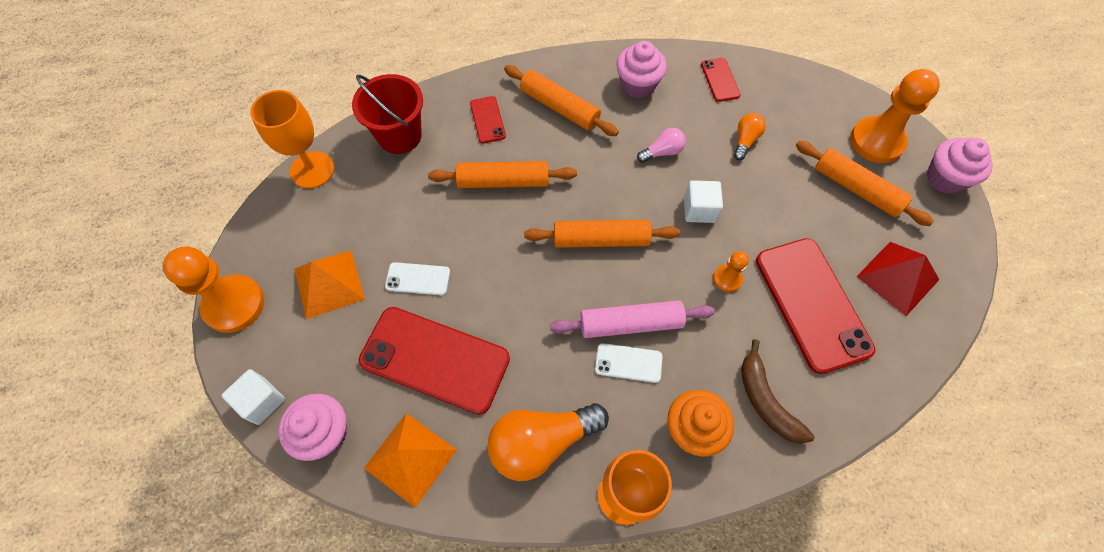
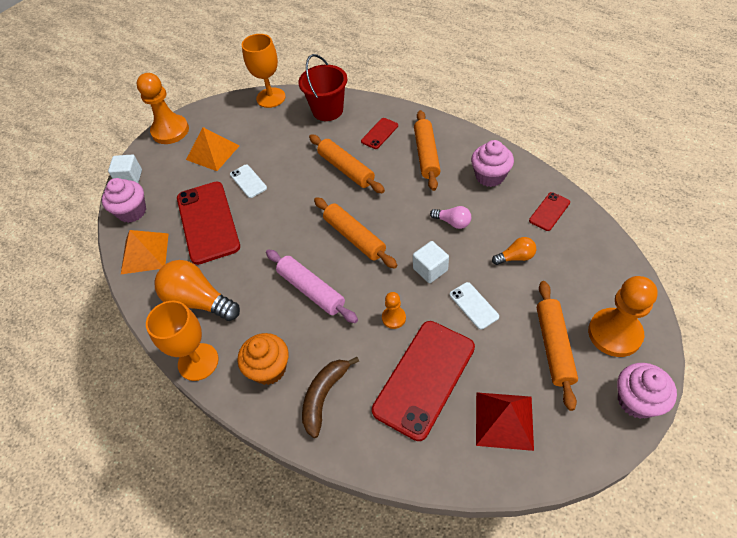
camera: 55 degrees right, 10 degrees down
white phone [595,343,663,383] -> white phone moved to [450,282,499,330]

